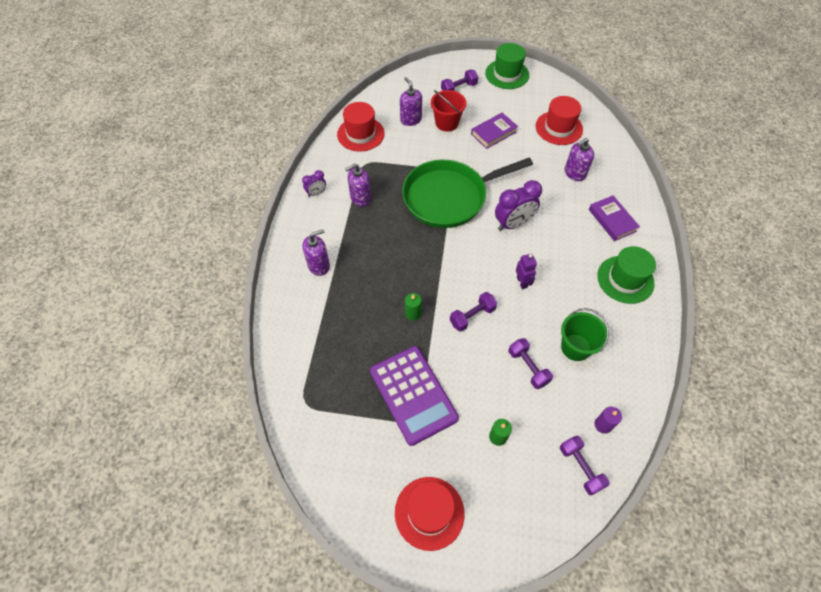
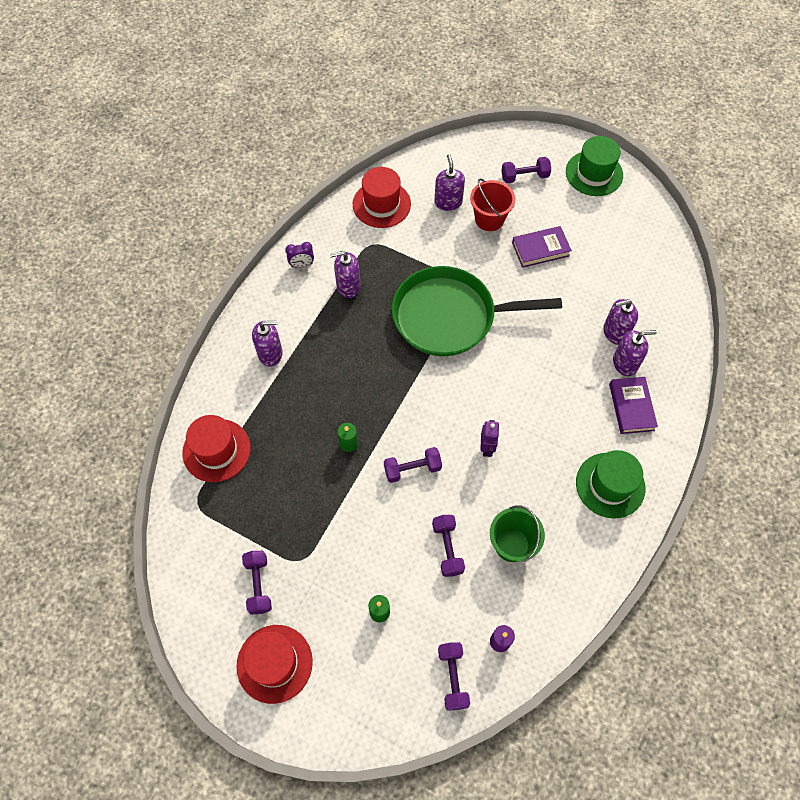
camera: 20 degrees right, 5 degrees up
purple calculator [370,346,459,446] -> none
purple clock [495,180,542,231] -> none
red hat [536,96,583,145] -> red hat moved to [182,415,251,482]
none -> purple dumbbell [242,551,272,614]
none -> purple soap dispenser [613,330,657,376]

